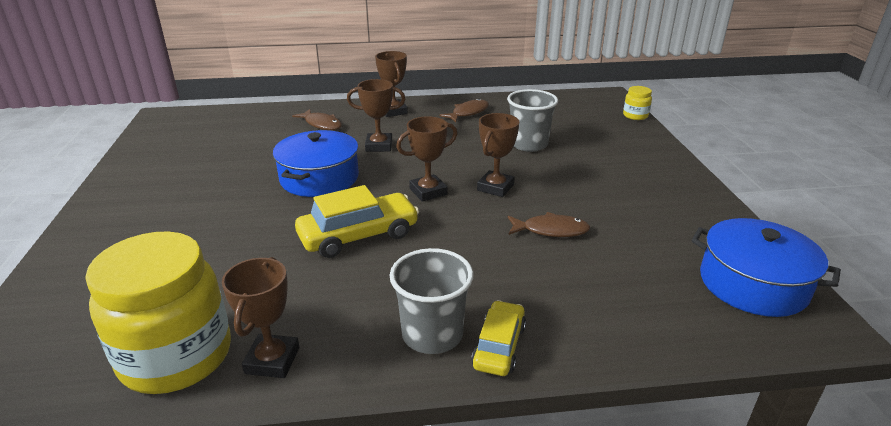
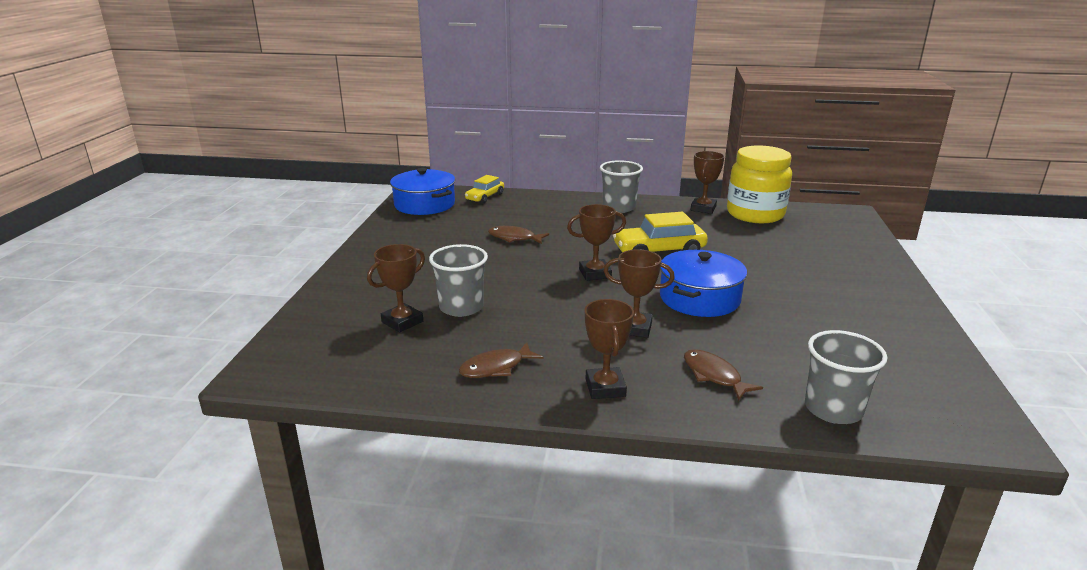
camera: 165 degrees left, 5 degrees down
yellow car [471,300,526,376] -> yellow car moved to [465,175,504,203]
brown trophy [477,113,519,197] -> brown trophy moved to [367,244,425,333]
yellow jar [623,86,652,120] -> none
none -> grey cup [805,330,887,424]

